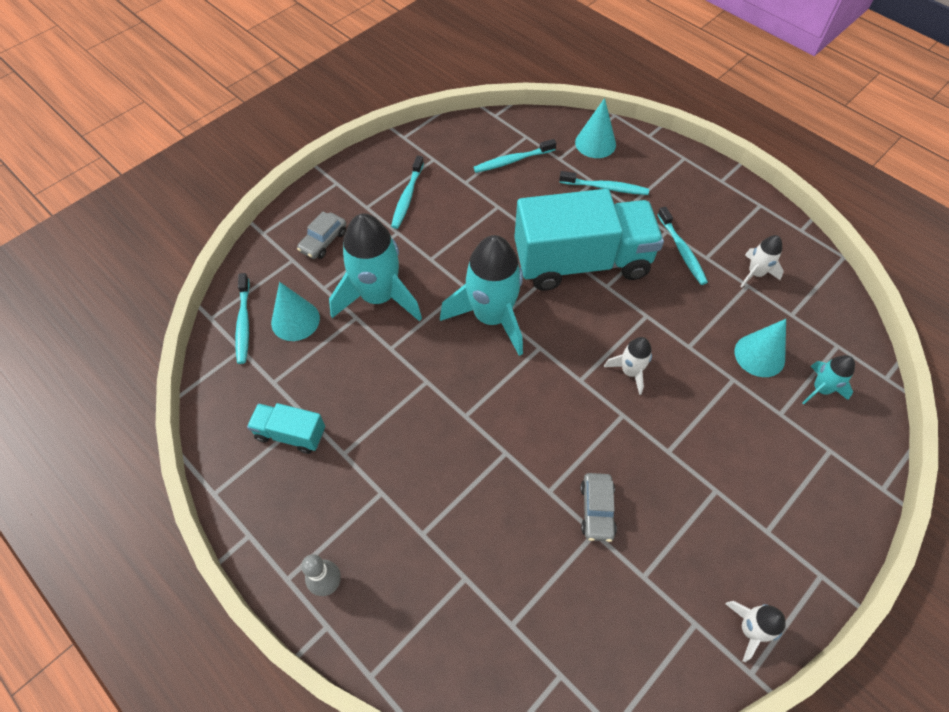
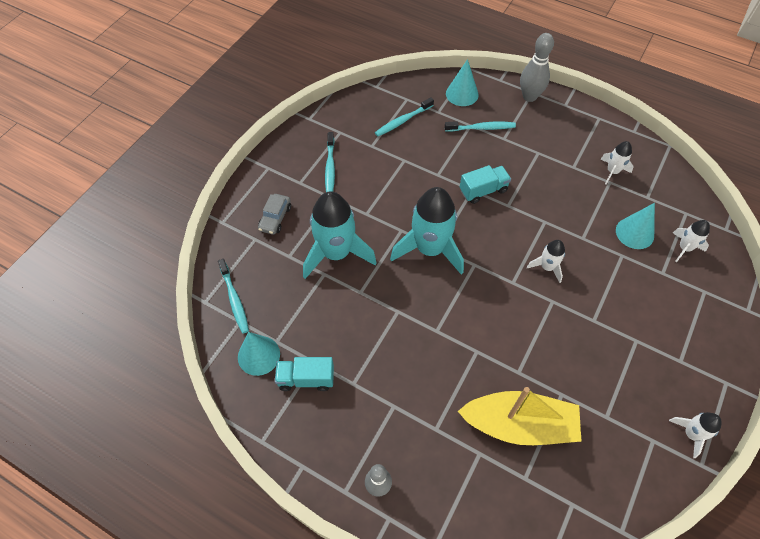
camera: 15 degrees left, 0 degrees up
turquoise cone [271,282,320,341] -> turquoise cone moved to [238,332,280,376]
turquoise truck [514,189,664,291] -> turquoise truck [460,165,511,204], size x0.45
grey car [580,473,617,542] -> none
turquoise toothbrush [657,206,708,285] -> none
turquoise rocket [802,355,855,404] -> white rocket [673,220,710,262]
none -> yellow boat [457,387,582,445]
none -> grey bowling pin [520,33,554,102]

